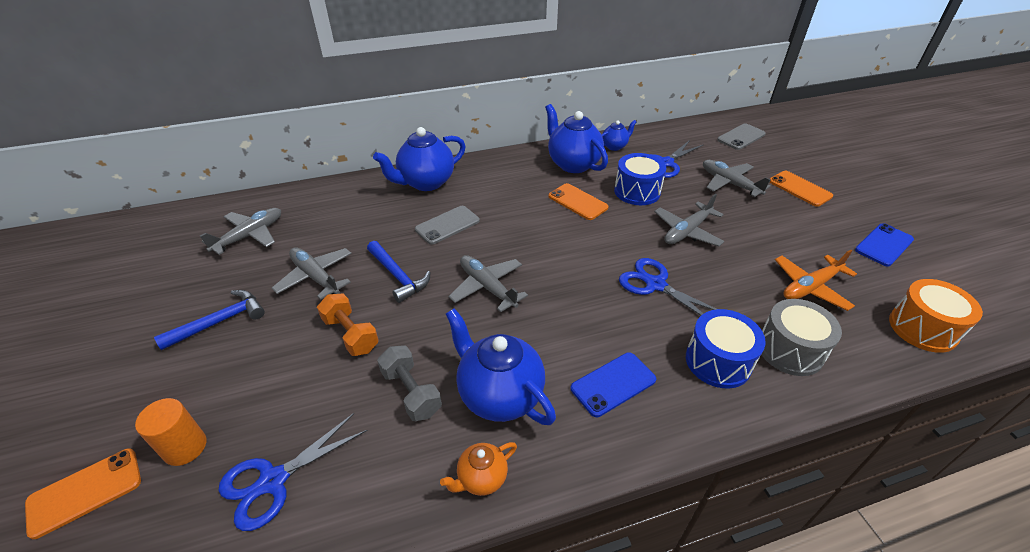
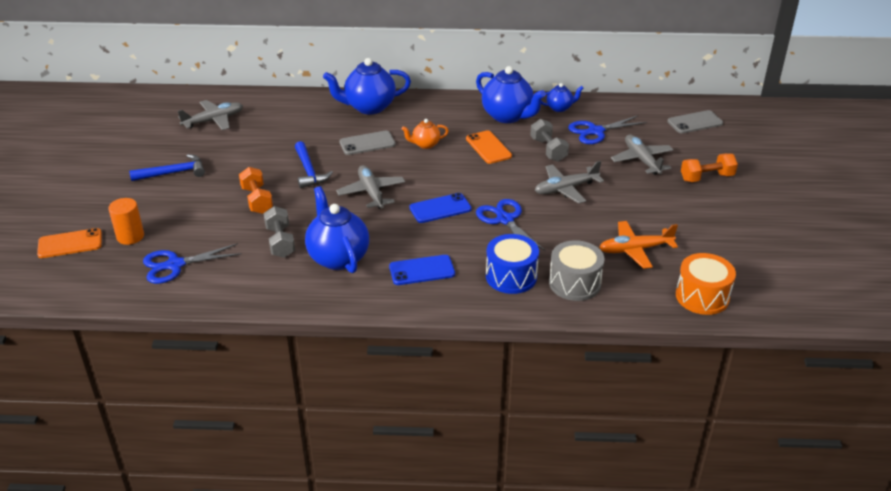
camera: 20 degrees right, 5 degrees down
grey plane [272,248,352,300] -> none
orange teapot [440,442,517,496] -> orange teapot moved to [402,119,449,149]
blue teapot [545,104,608,173] -> blue teapot turned 150 degrees clockwise [476,66,546,123]
blue drum [614,153,666,205] -> grey dumbbell [530,119,569,162]
orange phone [770,171,833,207] -> orange dumbbell [681,153,738,182]
blue phone [855,223,914,267] -> blue phone moved to [409,193,472,223]

